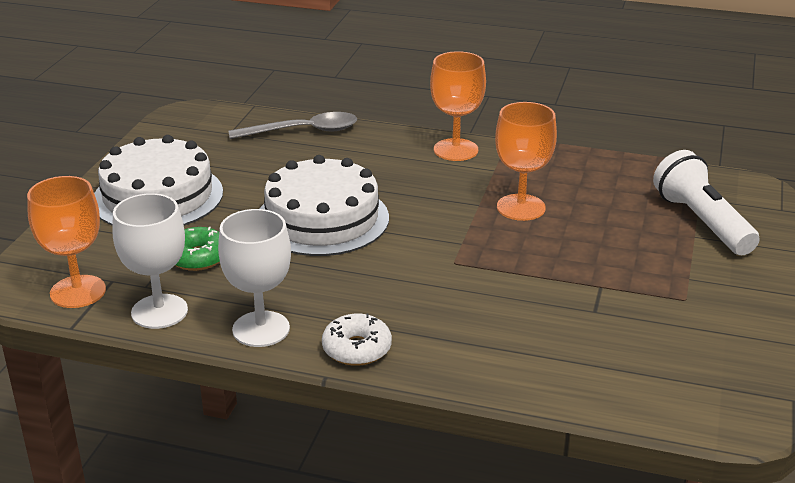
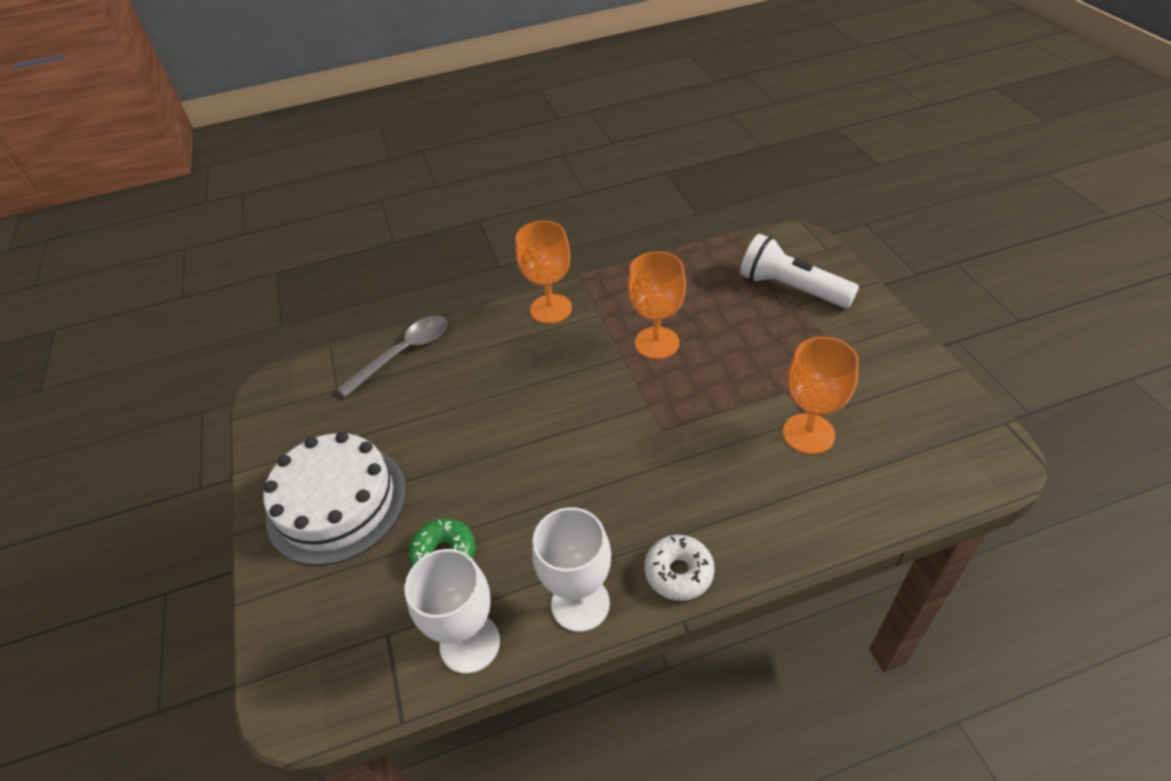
camera: 30 degrees left, 15 degrees up
orange goblet [27,176,106,308] -> orange goblet moved to [783,337,859,454]
white cake [260,155,389,256] -> none

